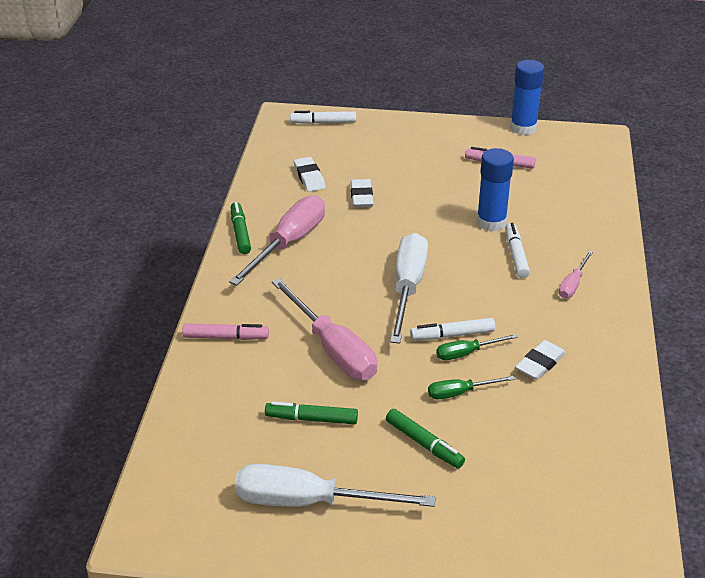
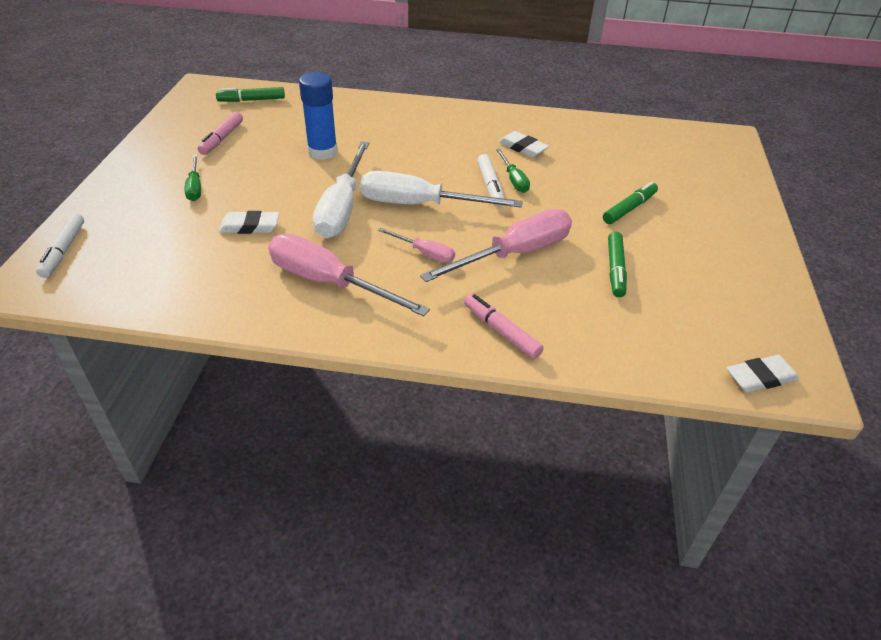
camera: 90 degrees left, 5 degrees up
pink marker [182,323,269,340] -> pink marker turned 45 degrees counterclockwise [464,294,544,359]
green marker [231,202,251,254] -> green marker moved to [216,87,285,102]
white screwdriver [235,464,436,507] -> white screwdriver moved to [313,142,369,238]
white eraser [294,157,325,192] -> white eraser moved to [727,355,799,393]
green screwdriver [428,376,515,399] -> green screwdriver moved to [184,155,201,201]
white marker [505,223,530,278] -> none
blue glue stick [510,60,544,135] -> none
pink screwdriver [559,251,593,298] -> pink screwdriver moved to [378,227,455,263]

